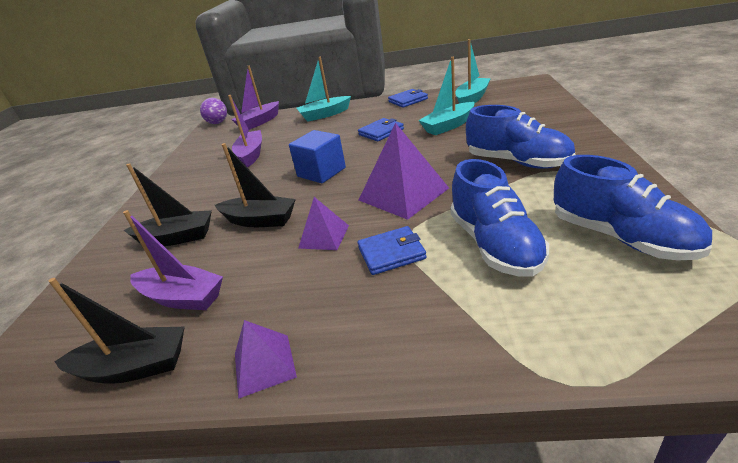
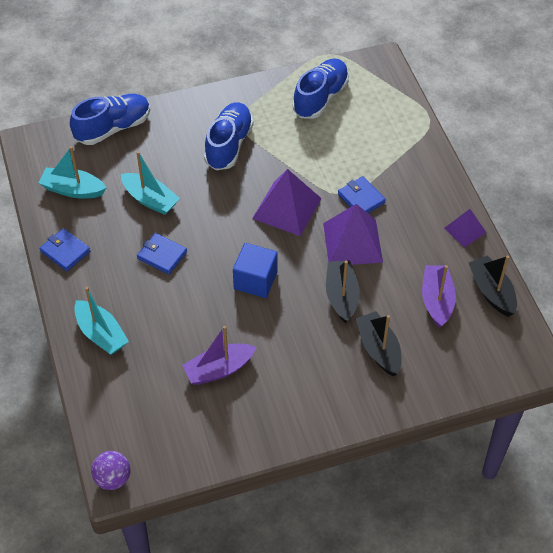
camera: 115 degrees left, 20 degrees up
purple boat [231,65,279,130] -> none
purple pyramid [298,197,349,250] -> purple pyramid [323,204,383,265], size x1.77
blue shoe [450,159,549,277] -> blue shoe moved to [70,94,150,145]

